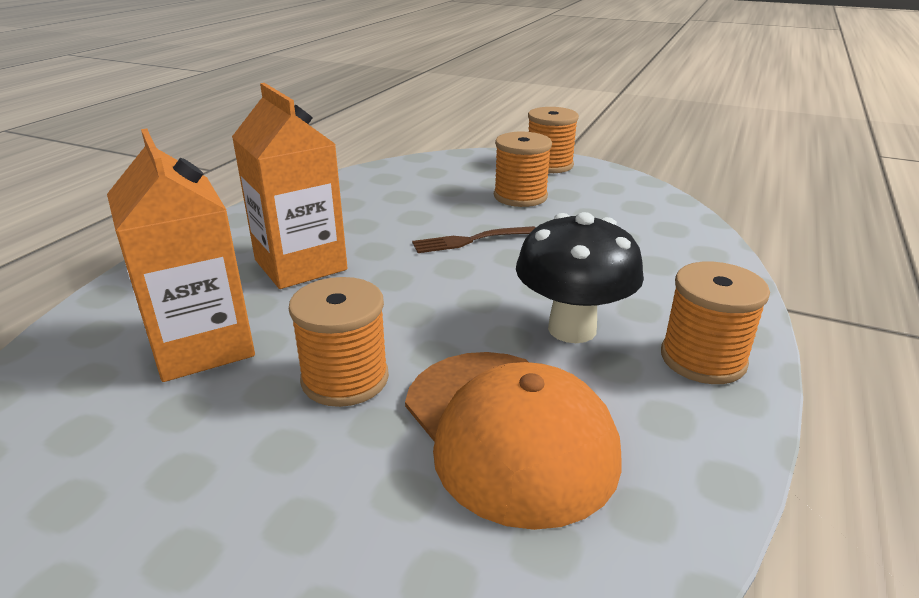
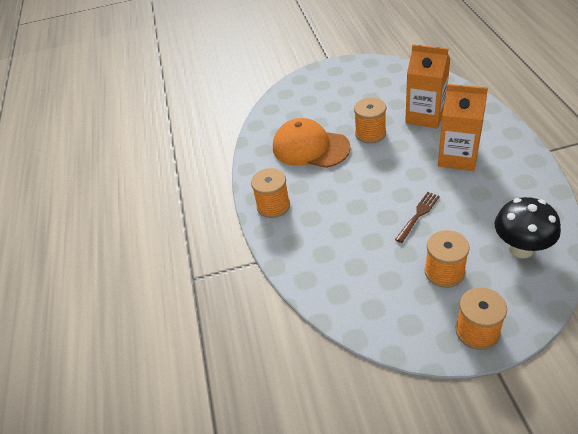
camera: 150 degrees right, 15 degrees up
black mushroom [516,212,644,343] -> black mushroom moved to [495,197,561,258]

